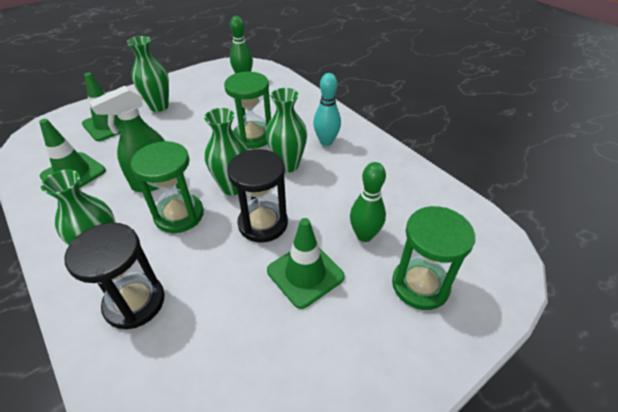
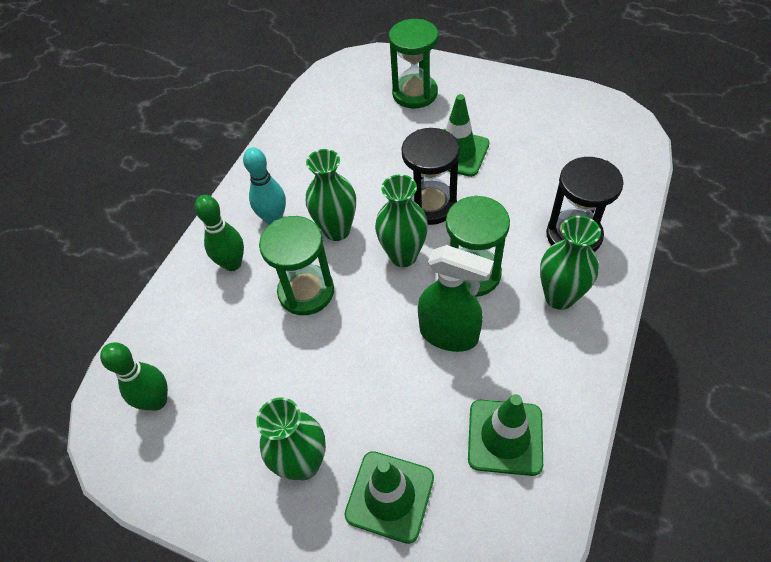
camera: 115 degrees left, 10 degrees up
green bowling pin [350,162,386,242] -> green bowling pin moved to [195,195,244,271]

